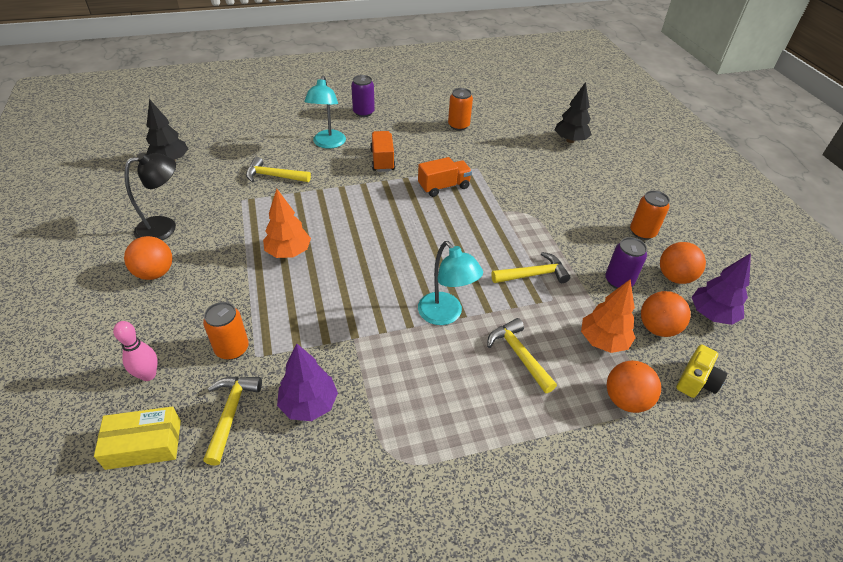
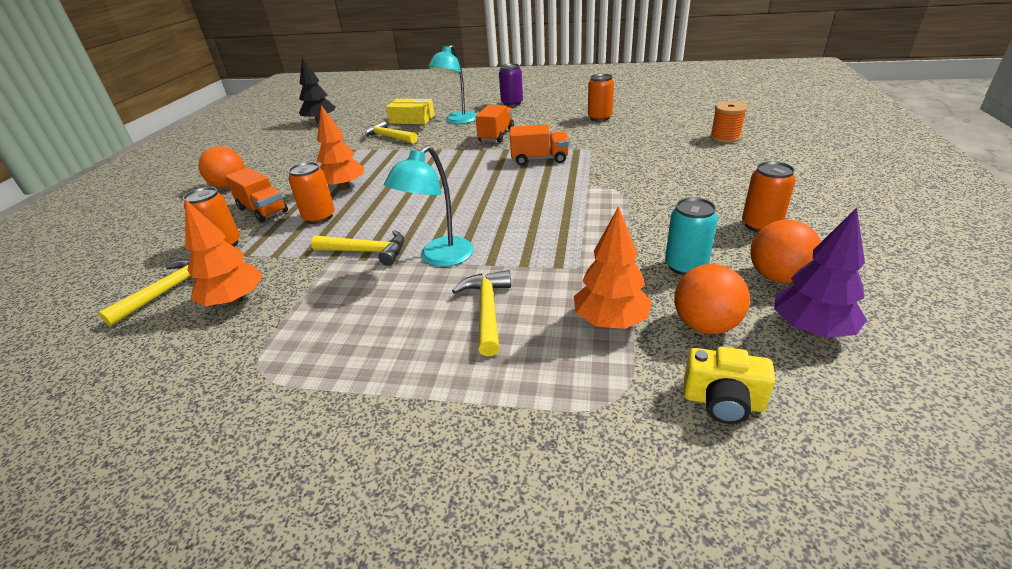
camera: 30 degrees right, 10 degrees down
yellow box [94,407,181,470] -> yellow box moved to [386,99,435,124]
pink bowling pin [113,321,158,381] -> none
black lamp [125,153,176,240] -> none
purple tree [277,343,338,421] -> orange tree [185,199,263,306]
turquoise lamp [418,241,483,325] -> turquoise lamp turned 45 degrees clockwise [384,145,474,267]
yellow hammer [491,252,570,283] -> yellow hammer moved to [311,230,404,266]
black tree [555,82,592,143] -> orange spool [710,101,747,143]
purple can [605,237,647,289] -> turquoise can [665,198,718,276]
orange ball [607,361,661,413] -> none
yellow camera [676,345,727,398] -> yellow camera turned 45 degrees clockwise [683,346,775,424]
none -> orange truck [225,167,288,222]
none -> orange can [288,162,335,224]

